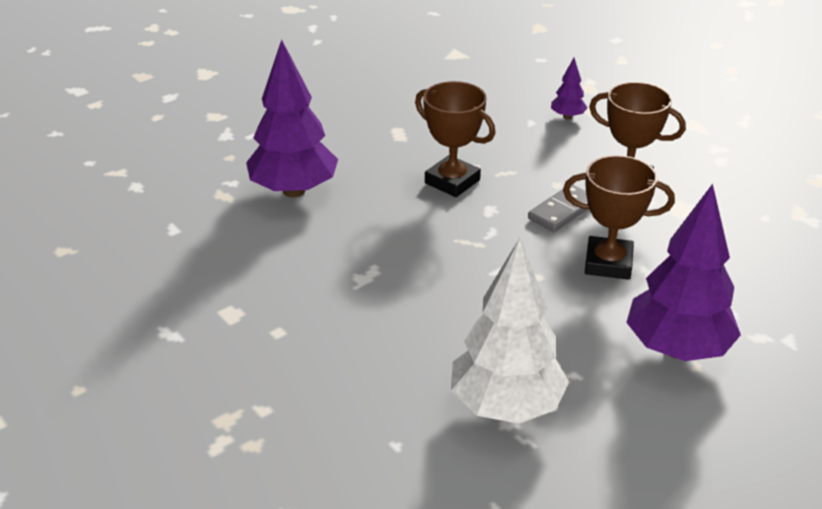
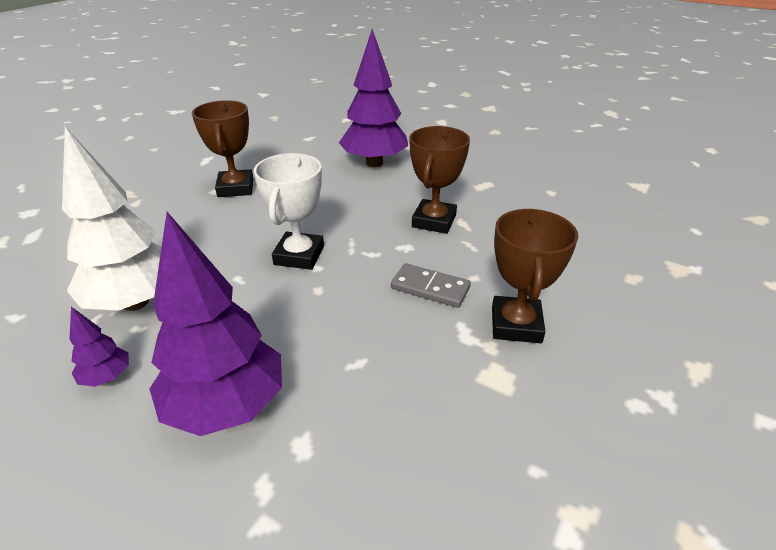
camera: 70 degrees right, 0 degrees up
purple tree [551,58,587,119] -> purple tree moved to [70,307,129,387]
brown trophy [563,155,675,280] -> brown trophy moved to [192,100,253,197]
none -> white trophy [254,153,324,270]

